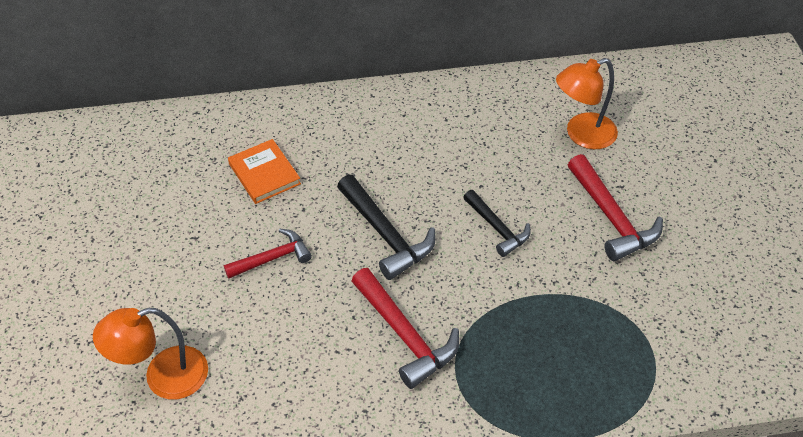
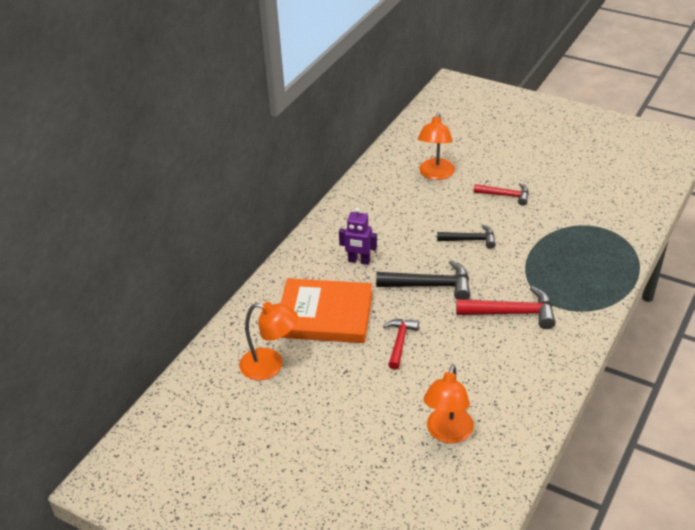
camera: 50 degrees left, 10 degrees down
orange book [228,139,301,204] -> orange book [281,278,372,343], size x1.80
red hammer [568,154,663,261] -> red hammer [474,183,529,206], size x0.65
none -> orange lamp [239,302,298,380]
none -> purple robot [339,207,377,265]

